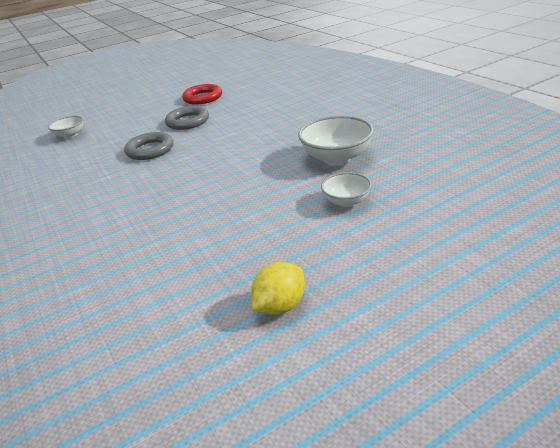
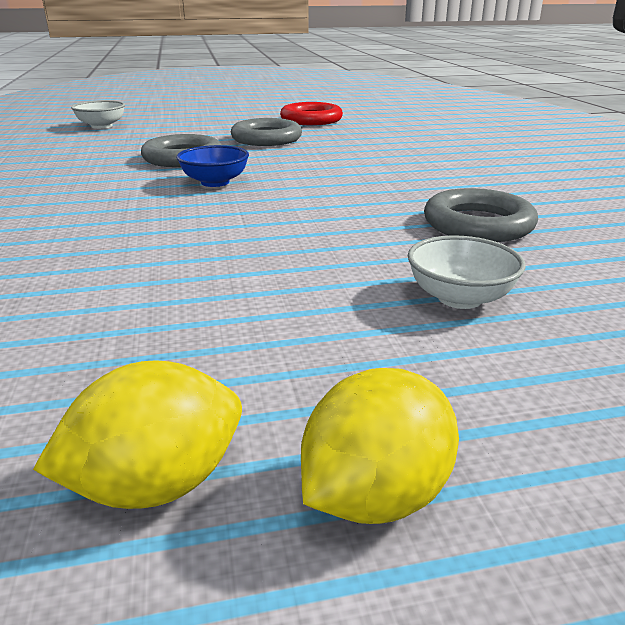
camera: 15 degrees right, 5 degrees down
white bowl [298,115,374,165] -> grey ring [424,188,538,242]
none -> blue bowl [176,145,249,187]
none -> yellow lemon [301,368,459,524]

